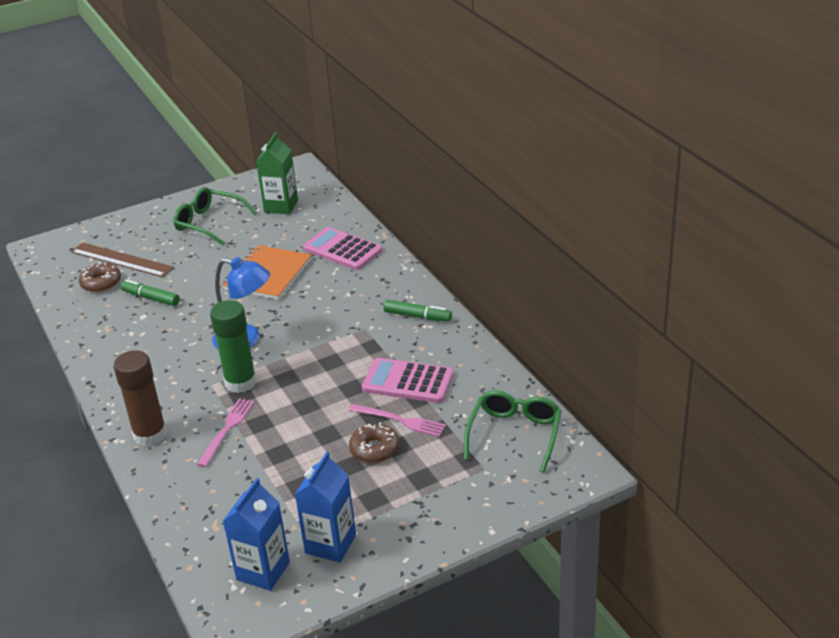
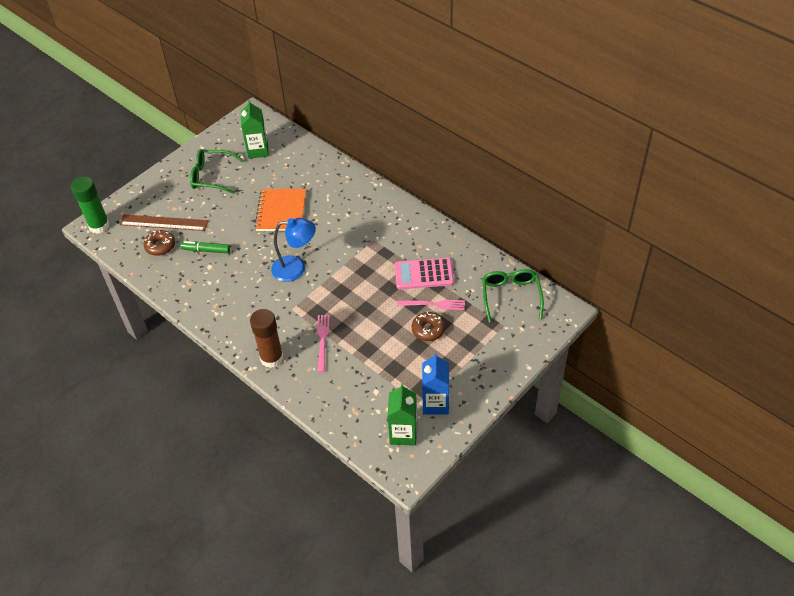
camera: 20 degrees left, 15 degrees up
green glue stick [210,300,257,393] -> green glue stick moved to [71,177,110,234]
blue carton [223,478,290,591] -> green carton [387,383,417,446]
pink calculator [303,227,382,270] -> none
green marker [384,300,452,322] -> none

